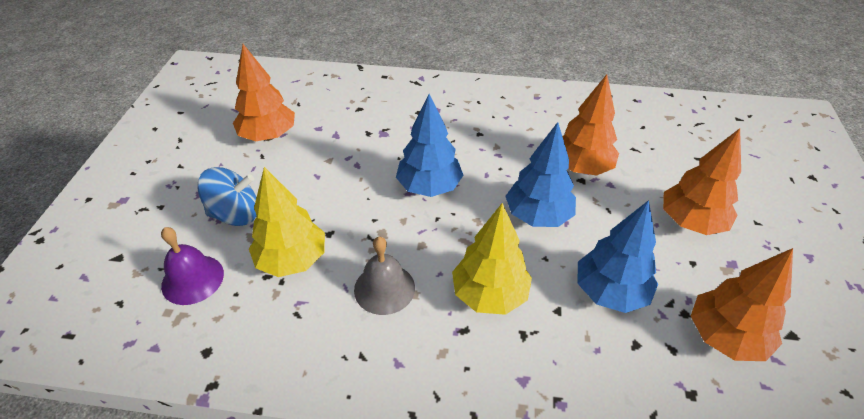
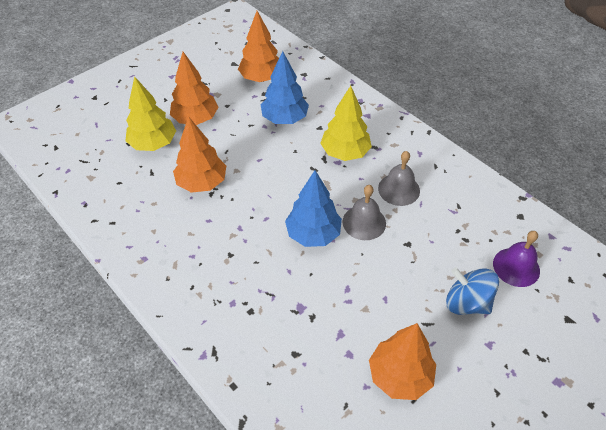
camera: 140 degrees left, 5 degrees up
yellow tree [249,167,325,277] -> yellow tree moved to [125,76,176,151]
blue tree [505,122,576,227] -> none
none -> grey bell [343,185,386,240]

